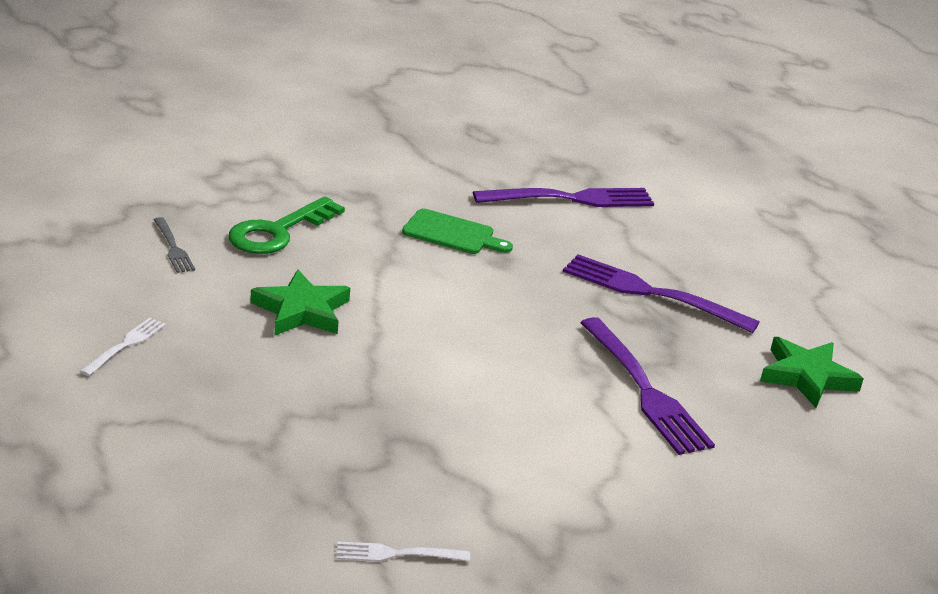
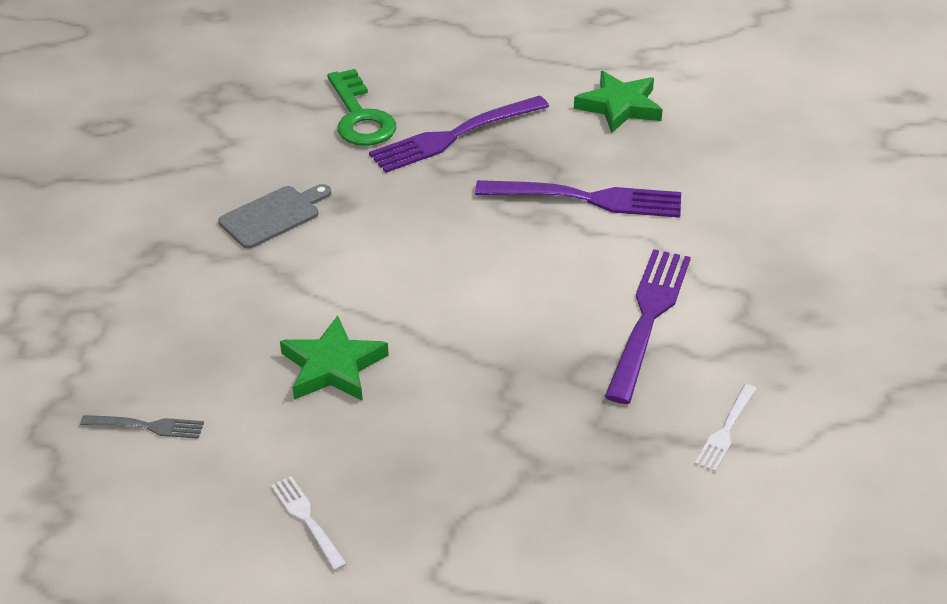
camera: 55 degrees left, 10 degrees up
green key [228,196,345,254] -> green key moved to [327,69,396,146]
green cutting board [402,209,513,254] -> grey cutting board [218,184,331,249]
purple fork [473,188,654,207] -> purple fork moved to [605,249,691,404]

